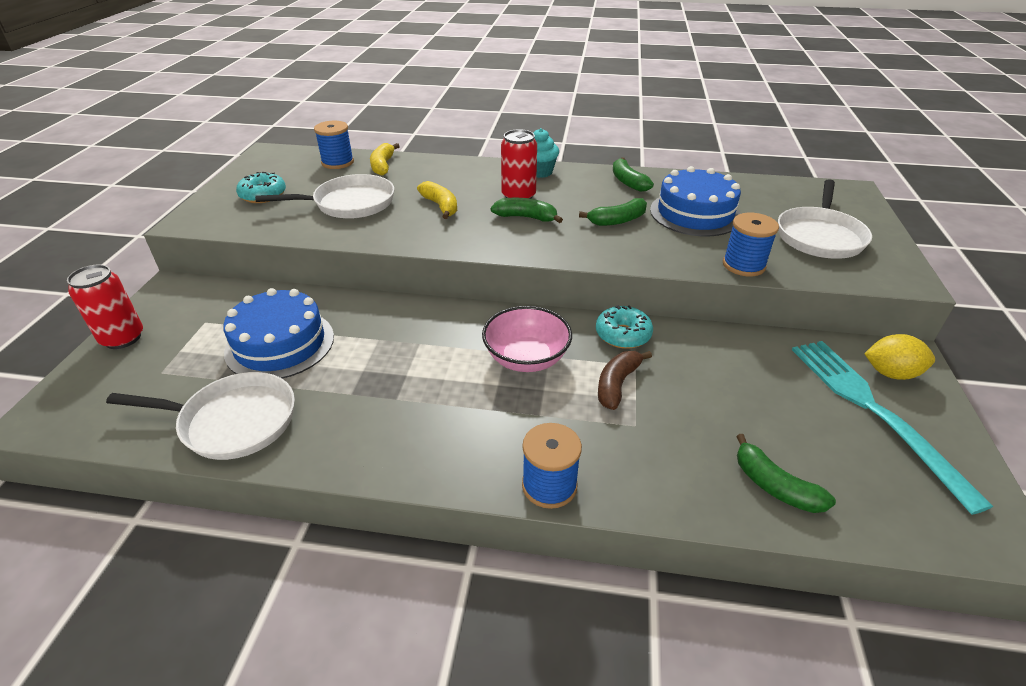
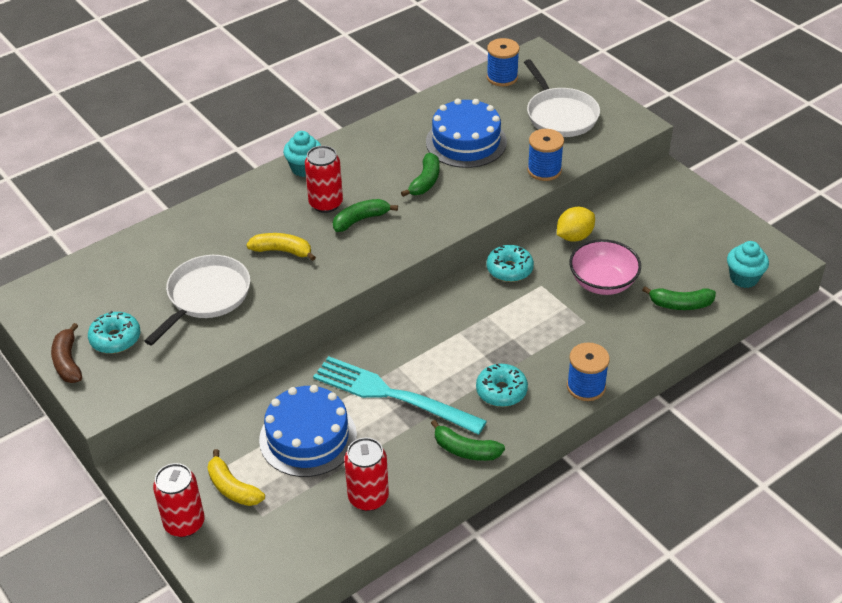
camera: 45 degrees left, 5 degrees up
white pan [106,372,295,460] -> red can [344,437,389,511]
blue spool [314,121,354,169] -> blue spool moved to [487,38,519,86]
yellow banana [370,143,400,176] -> yellow banana moved to [207,449,265,506]
pink bowl [482,306,572,372] -> pink bowl moved to [569,239,641,295]
brown banana [598,351,652,410] -> brown banana moved to [51,323,82,383]
green banana [613,157,654,192] -> green banana moved to [431,420,505,461]
turquoise fork [792,341,993,515] -> turquoise fork moved to [313,356,487,435]
yellow lemon [864,334,935,380] -> yellow lemon moved to [557,207,595,242]
none -> turquoise donut [476,364,528,407]
none -> turquoise cupcake [727,241,769,288]

